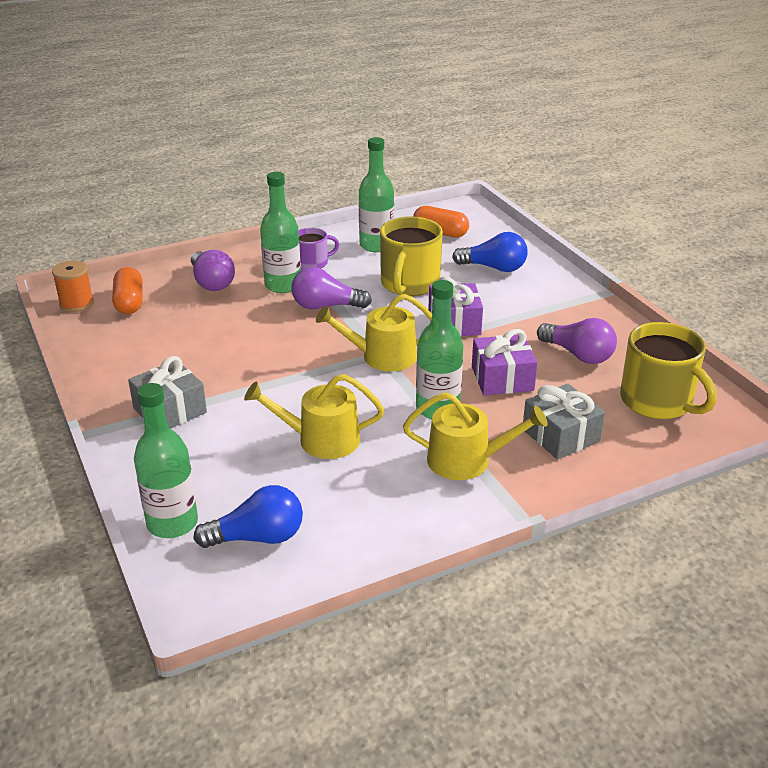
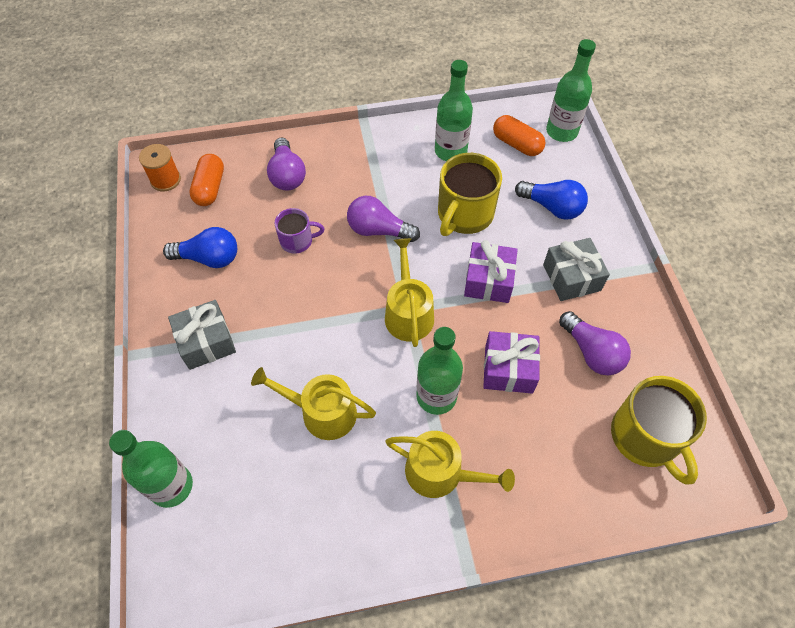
camera: 15 degrees right, 25 degrees up
blue light bulb [193,485,303,548] -> blue light bulb moved to [163,227,237,268]
green bottle [260,172,301,293] -> green bottle moved to [546,39,596,142]
purple mug [298,228,339,269] -> purple mug moved to [275,208,324,253]
yellow watering can [316,294,432,371] -> yellow watering can turned 75 degrees clockwise [385,238,434,347]
grey gift [523,384,605,459] -> grey gift moved to [543,238,610,301]

